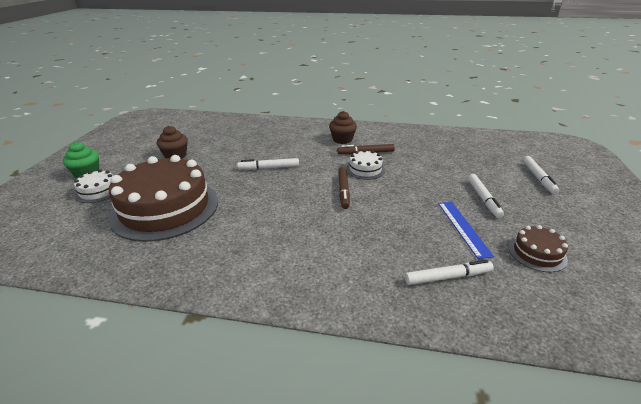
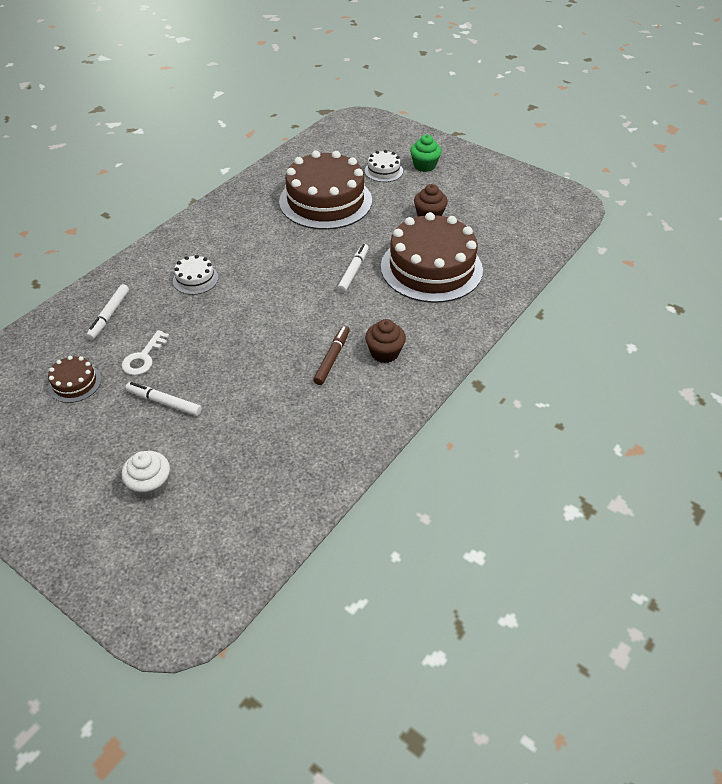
camera: 115 degrees right, 15 degrees up
brown marker [338,167,350,209] -> none
white cake [346,150,385,180] -> white cake moved to [173,255,218,295]
blue ruler [438,202,494,259] -> white key [122,330,169,375]
white marker [523,156,559,194] -> white cupcake [122,451,170,499]
none -> brown cake [381,212,483,303]

